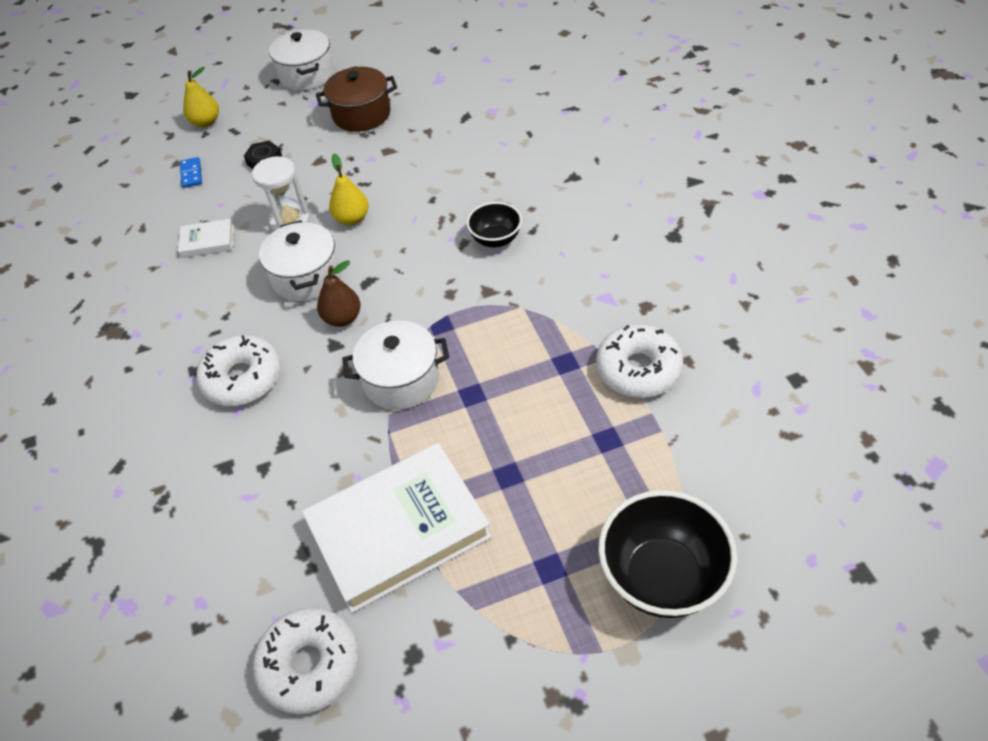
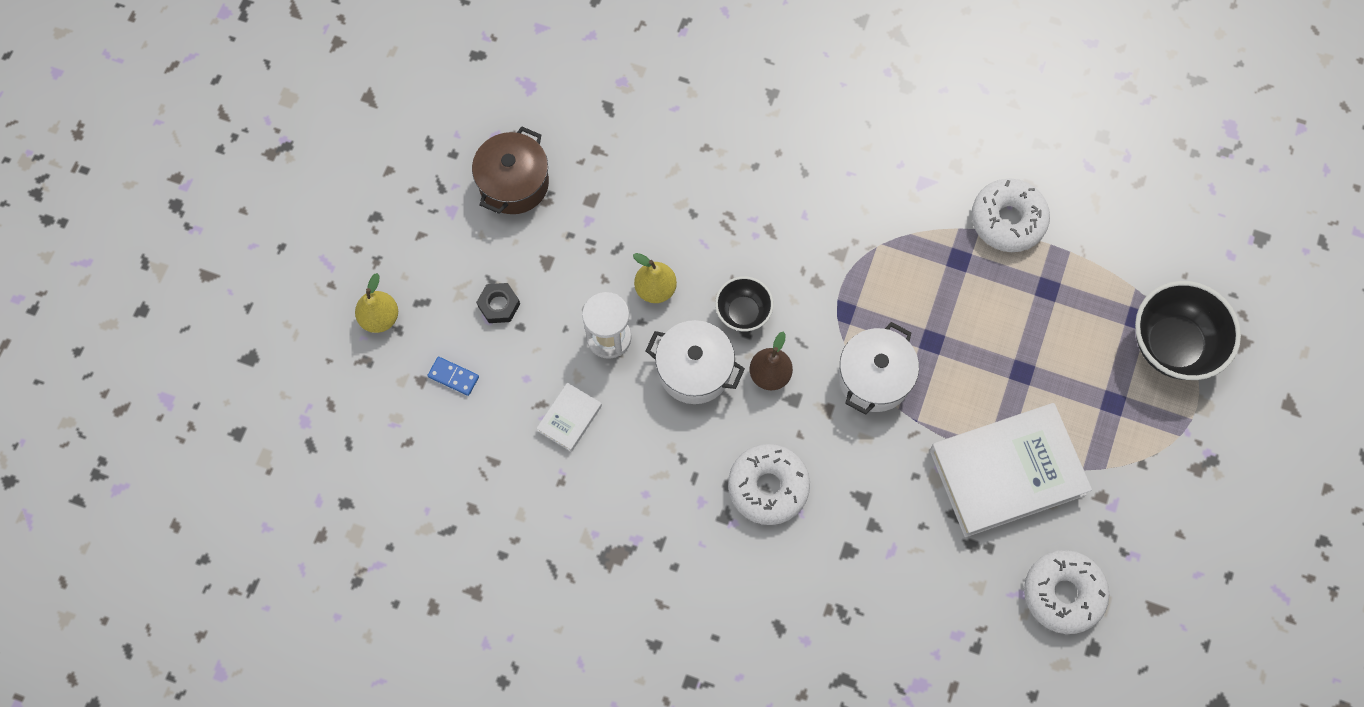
camera: 55 degrees left, 20 degrees up
white pot [269,29,334,91] -> none
white book [302,443,492,613] -> white book turned 60 degrees clockwise [930,403,1092,537]
black bowl [466,202,522,247] -> black bowl moved to [715,276,774,332]

